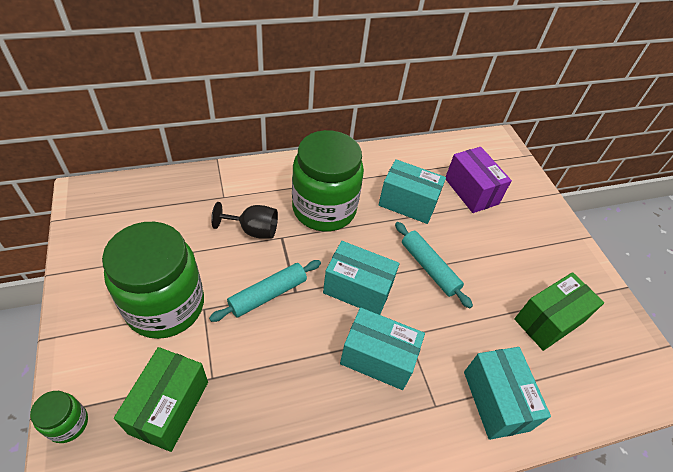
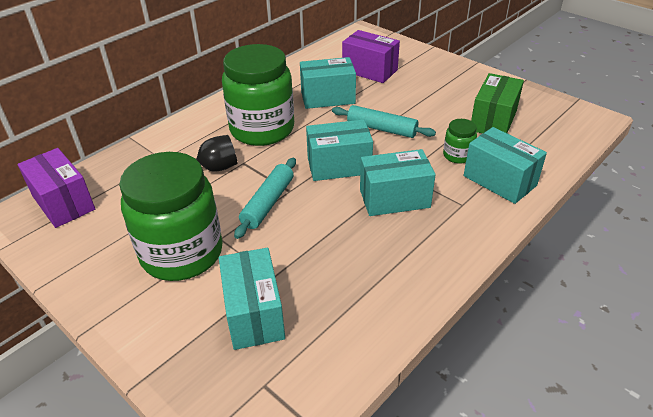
camera: 25 degrees left, 10 degrees down
green jar [30,391,88,443] -> green jar moved to [443,119,477,164]
green box [114,347,208,452] -> turquoise box [219,248,285,350]
none -> purple box [17,148,95,228]

